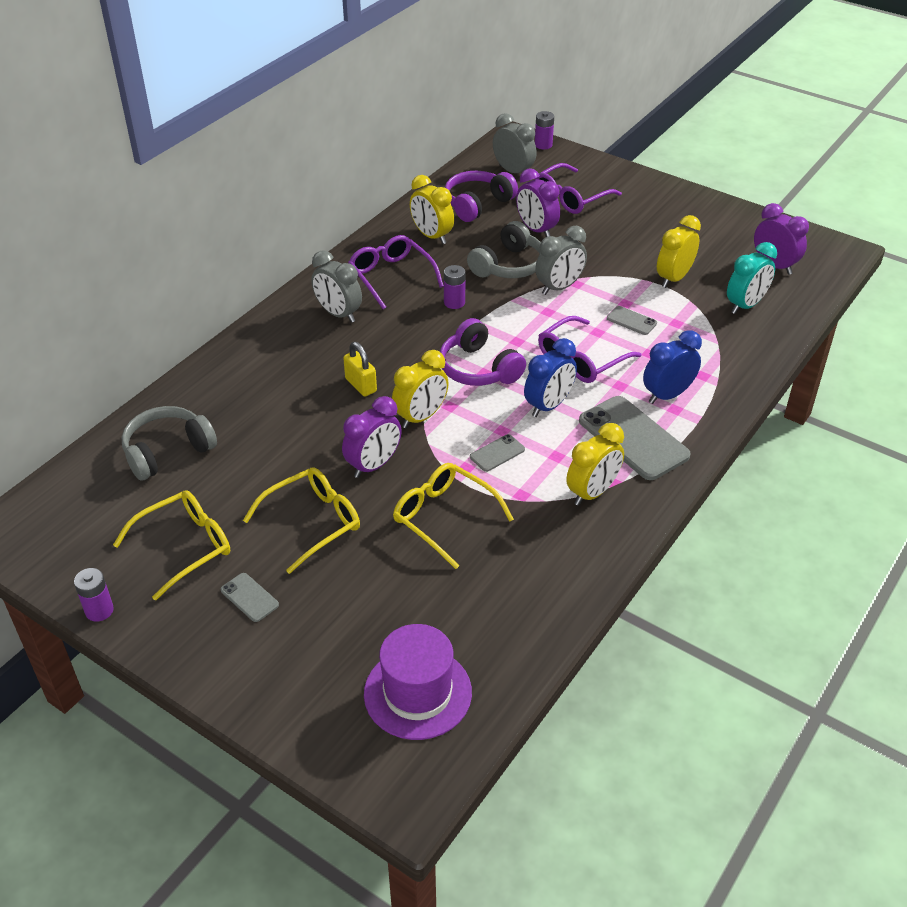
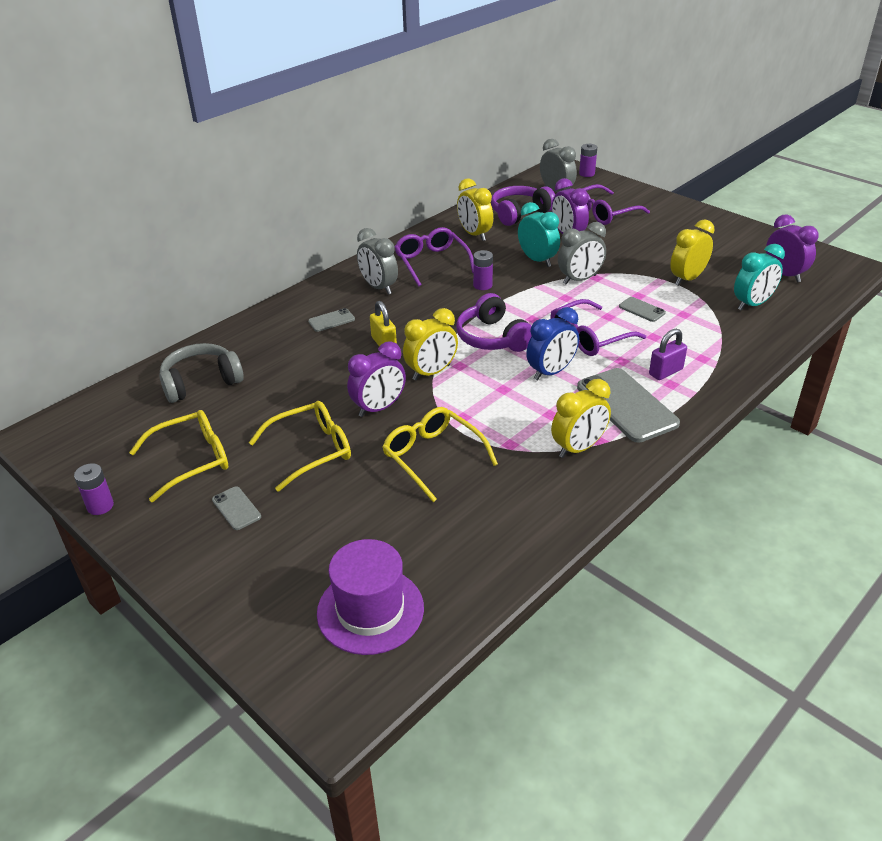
camera: 10 degrees right, 5 degrees down
grey headphones [467,221,541,278] -> turquoise clock [518,202,560,267]
grey phone [470,434,525,472] -> grey phone moved to [308,308,355,332]
blue clock [643,330,702,404] -> purple padlock [649,328,687,380]

